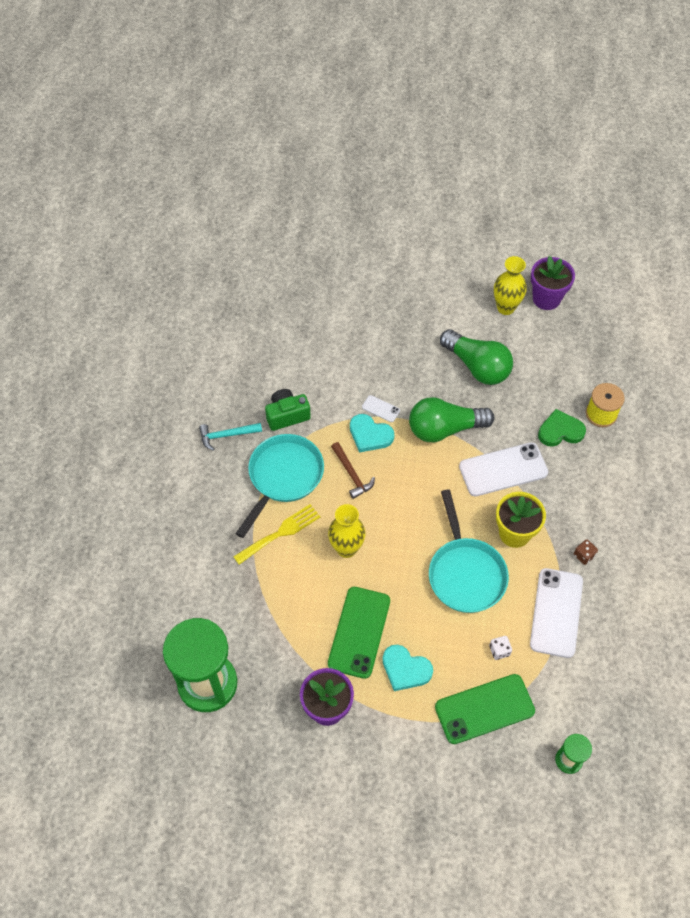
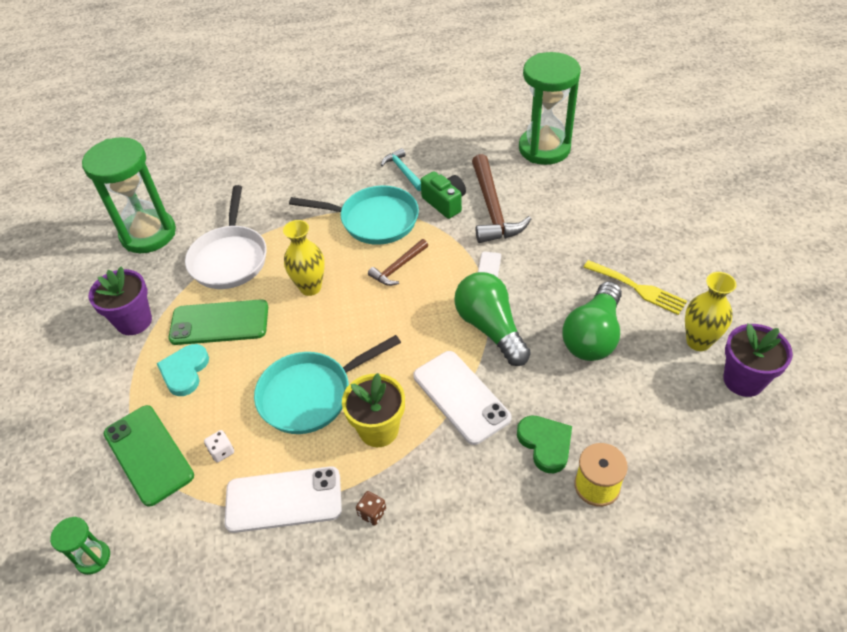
camera: 75 degrees right, 10 degrees down
yellow fork [233,504,320,565] -> yellow fork moved to [583,260,687,315]
turquoise heart [350,414,394,452] -> none
none -> white pan [185,185,267,289]
none -> brown hammer [472,154,531,243]
none -> green hourglass [519,52,581,165]

